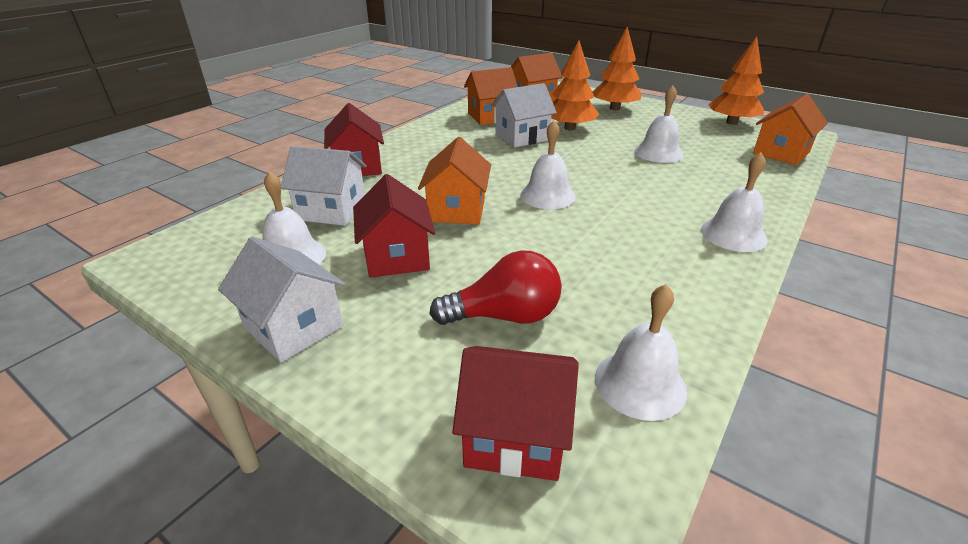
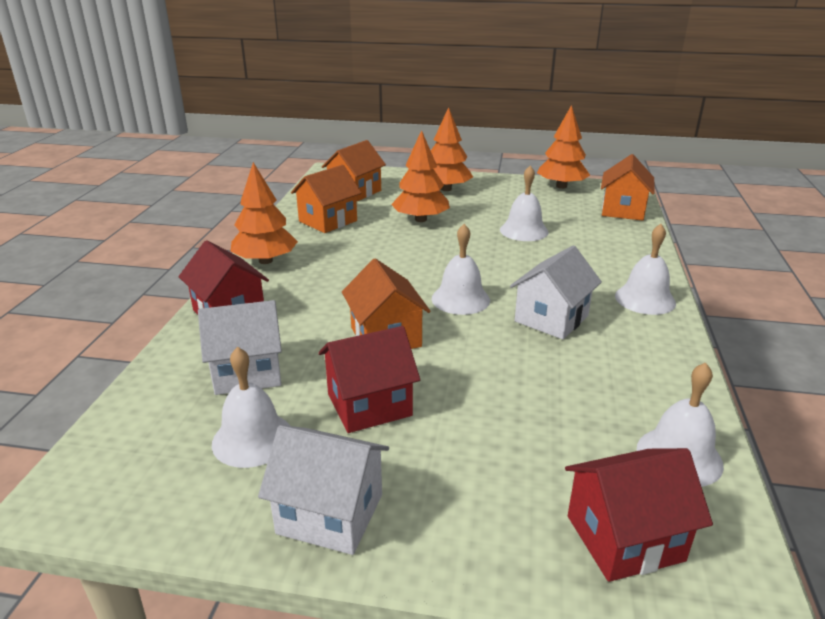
camera: 25 degrees left, 5 degrees down
red house [353,174,435,278] -> red house turned 75 degrees counterclockwise [318,326,420,433]
red light bulb [430,250,562,325] -> none
white house [491,83,557,148] -> white house moved to [510,245,602,339]
none -> orange tree [230,162,298,264]

